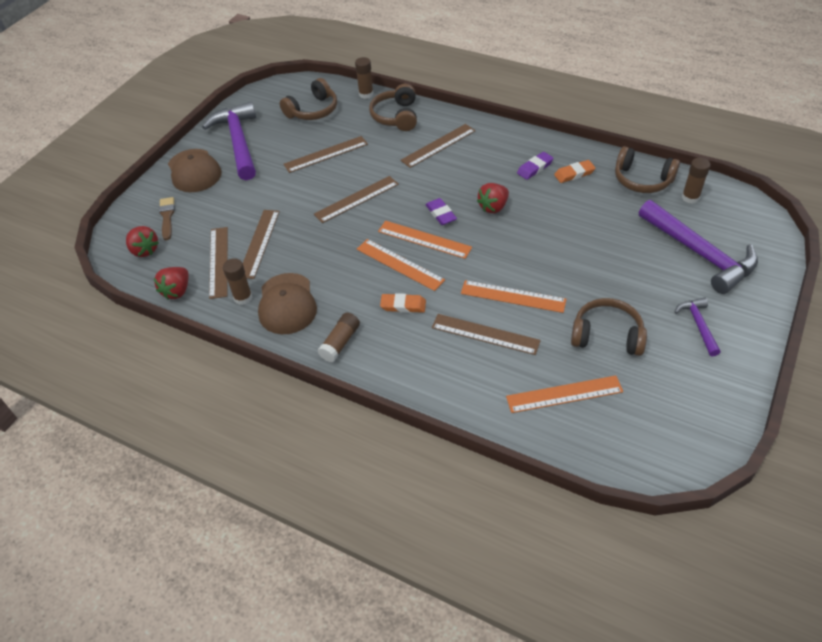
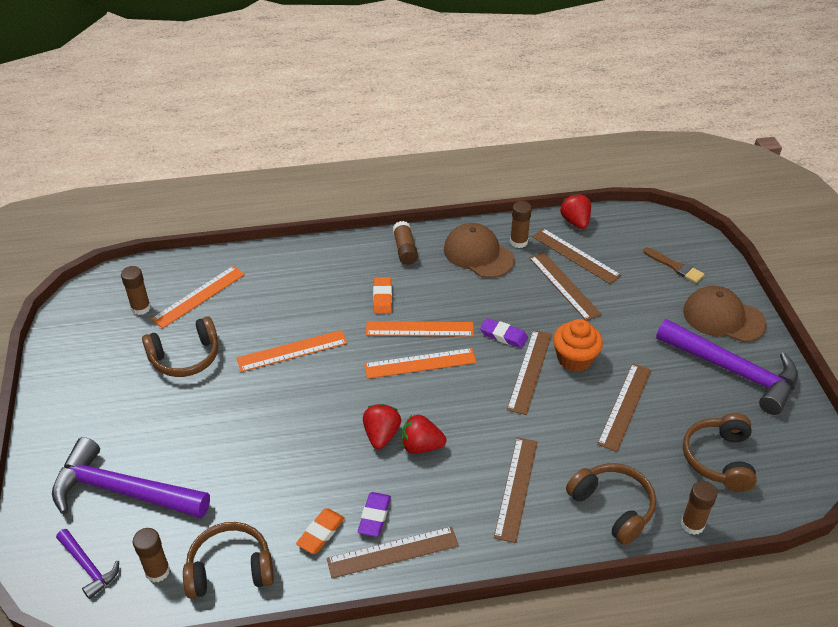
camera: 140 degrees right, 5 degrees down
red strawberry [126,226,159,257] -> red strawberry moved to [401,415,447,454]
orange eraser [380,293,426,313] -> orange eraser turned 60 degrees counterclockwise [373,277,392,314]
purple eraser [425,198,457,225] -> purple eraser moved to [480,318,528,348]
brown ruler [432,314,541,355] -> brown ruler moved to [327,527,459,579]
purple hammer [675,298,720,356] -> purple hammer moved to [56,529,119,599]
none -> brown glue stick [121,266,151,315]
none -> orange cupcake [553,319,603,372]

